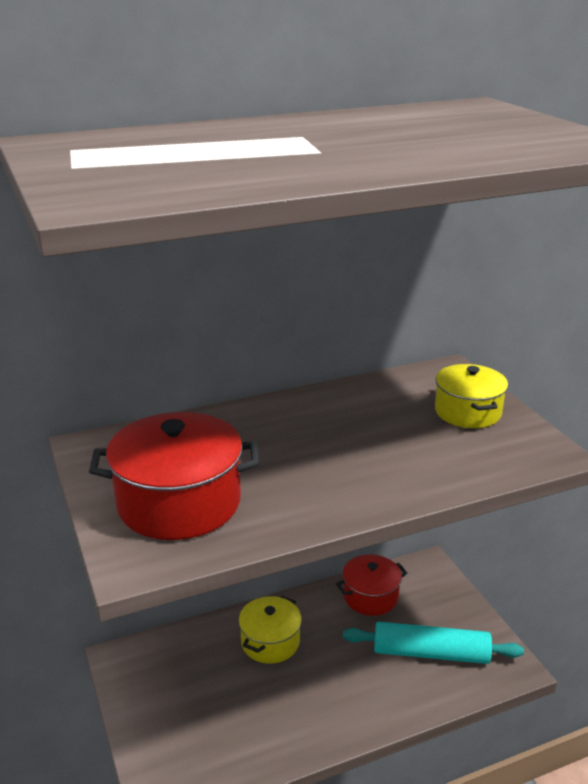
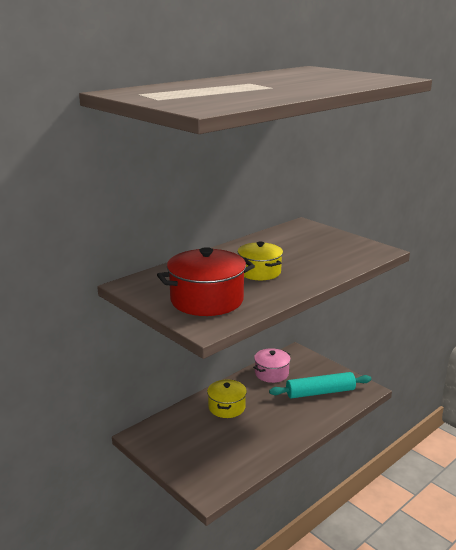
camera: 20 degrees left, 5 degrees down
red pot [336,554,407,616] -> pink pot [253,348,291,383]
yellow pot [435,364,508,428] -> yellow pot moved to [237,242,283,280]

